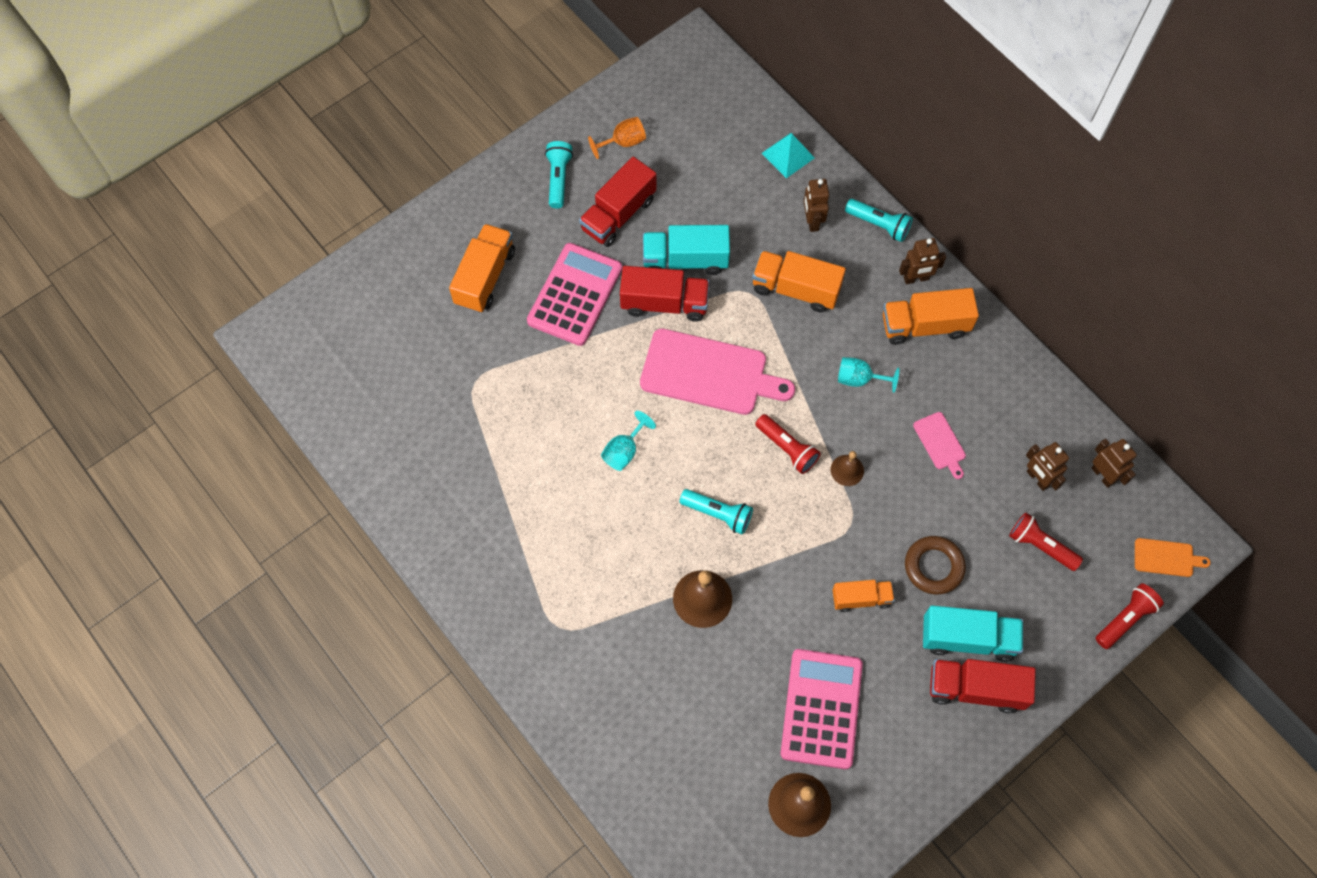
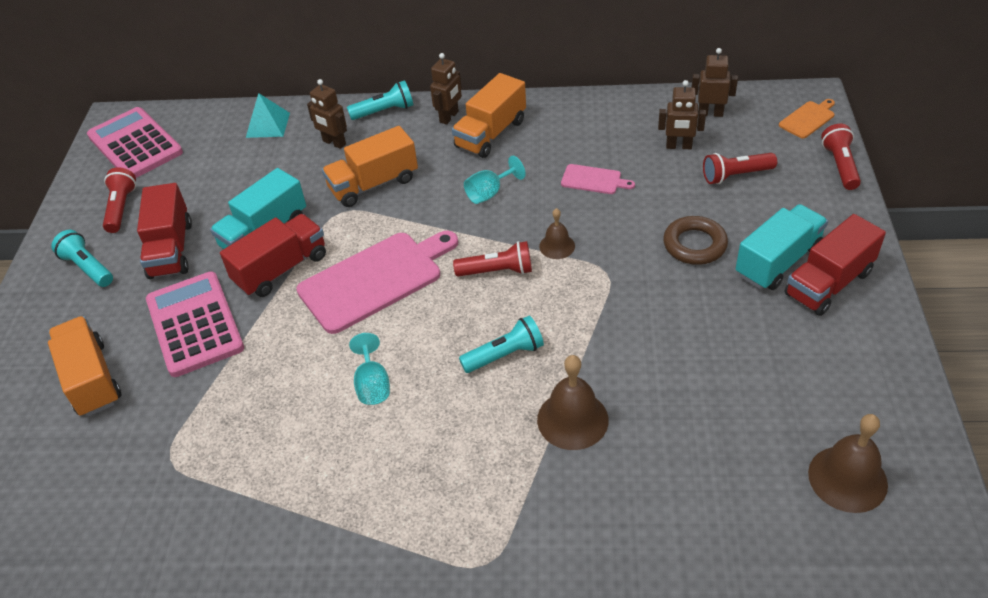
camera: 45 degrees left, 20 degrees down
orange goblet [588,117,646,159] -> red flashlight [103,167,136,233]
pink calculator [781,649,863,769] -> pink calculator moved to [87,107,183,178]
orange truck [832,580,895,612] -> none

